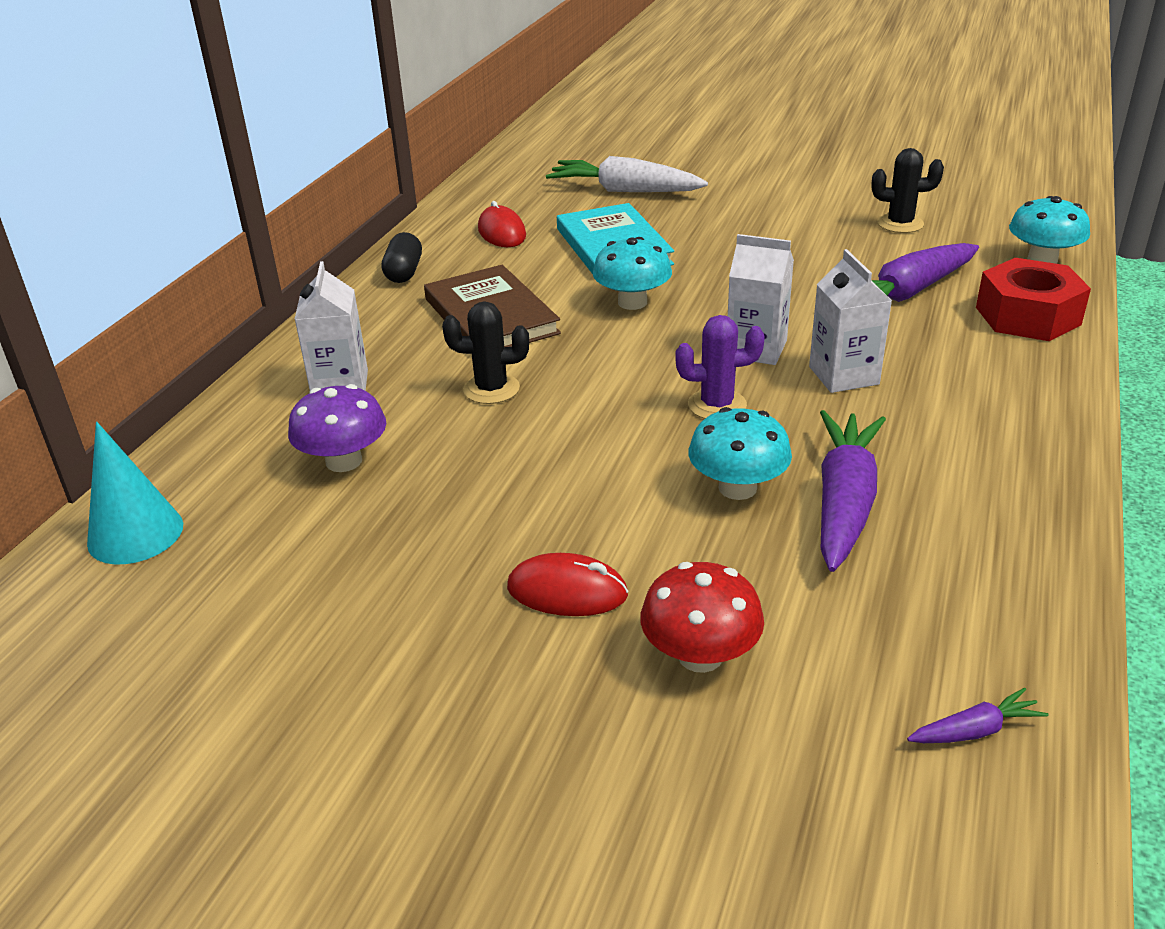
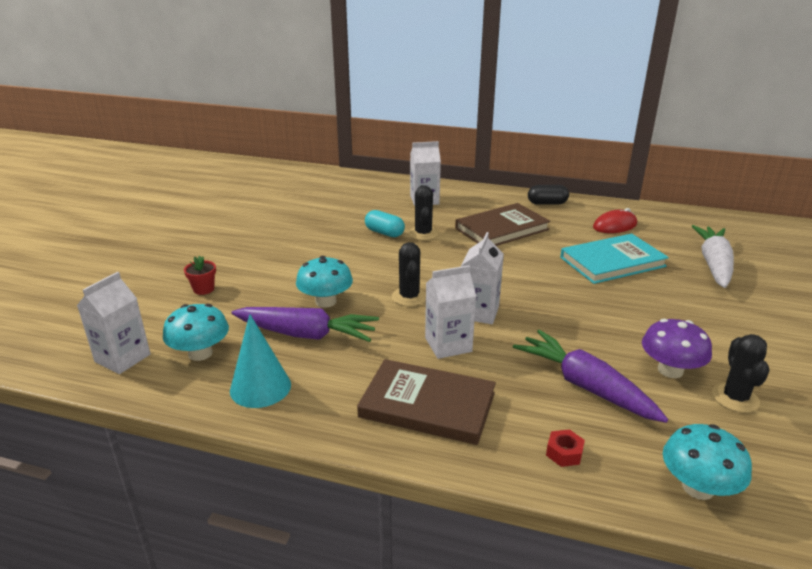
camera: 85 degrees right, 5 degrees down
turquoise cone [87,421,183,564] -> turquoise cone moved to [230,314,291,408]
purple mushroom [288,384,386,472] -> purple mushroom moved to [642,319,712,378]
red mouse [507,553,629,616] -> none
turquoise mushroom [593,237,672,310] -> turquoise mushroom moved to [163,304,229,361]
red mushroom [640,562,764,673] -> red flower pot [184,256,216,295]
purple cactus [675,315,765,419] -> black cactus [392,242,426,306]
purple carrot [907,687,1049,743] -> white carton [77,272,150,374]
red nut [976,258,1091,341] -> red nut [546,429,585,467], size x0.41
none -> brown book [357,359,496,445]
none -> turquoise capsule [365,210,405,237]

